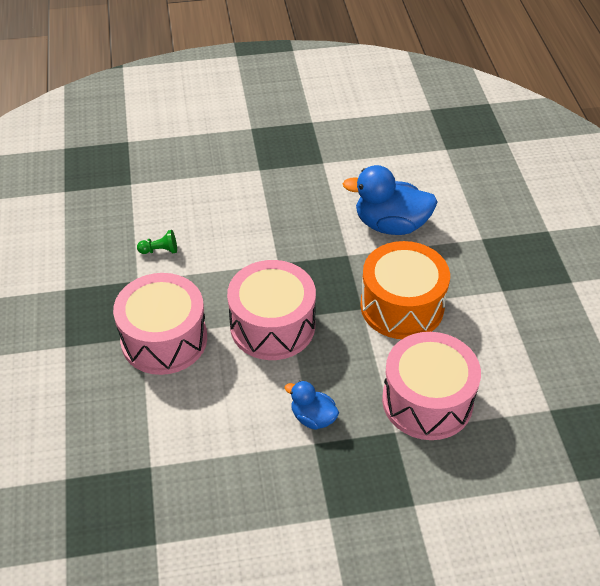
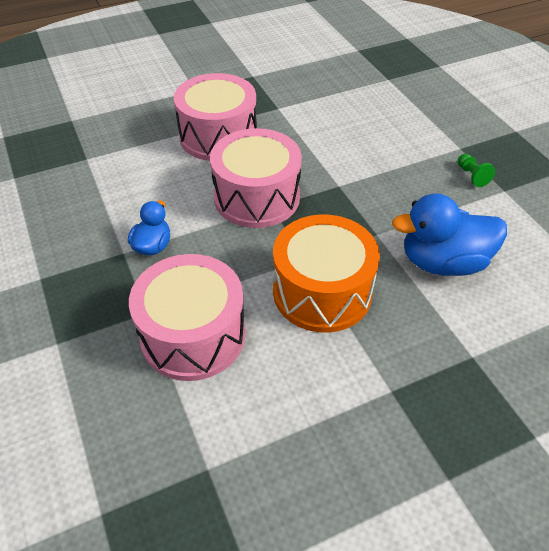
camera: 75 degrees right, 0 degrees up
green pawn [137,230,177,254] -> green pawn moved to [458,154,495,187]
blue duck [343,165,438,235] -> blue duck turned 90 degrees counterclockwise [392,193,507,276]

